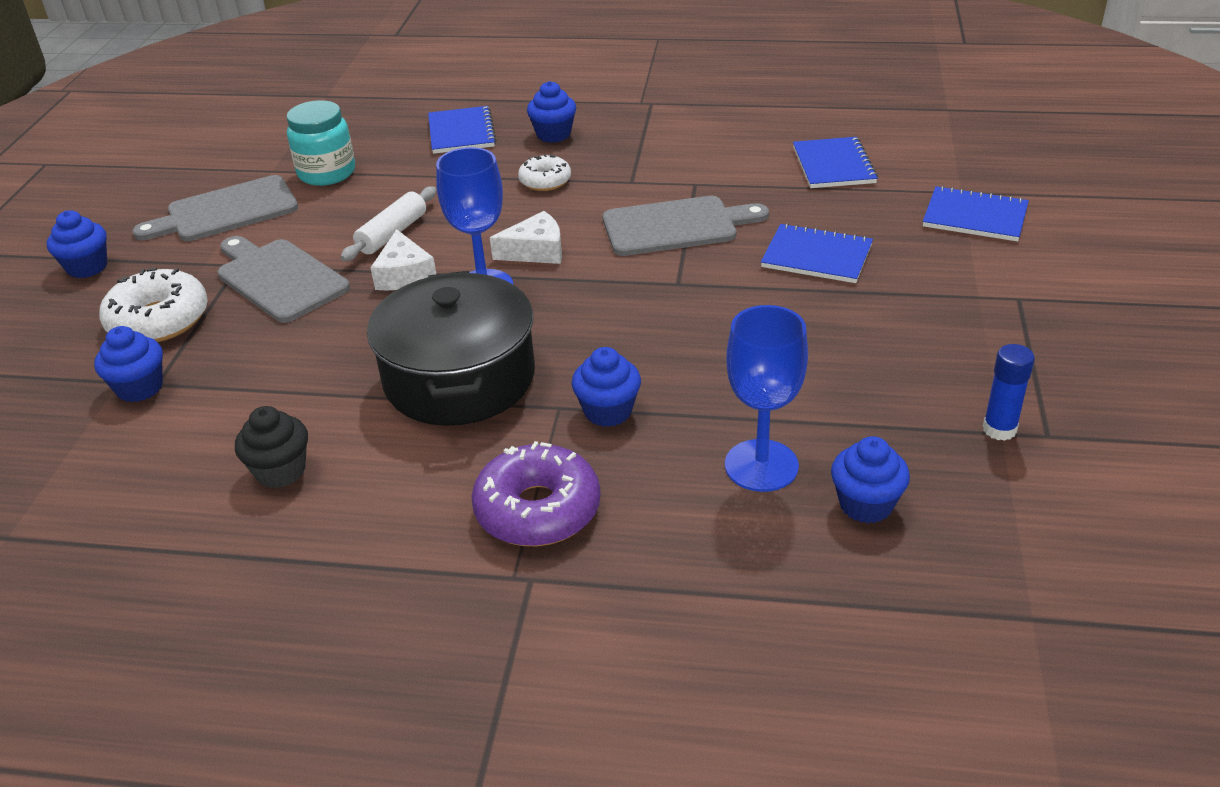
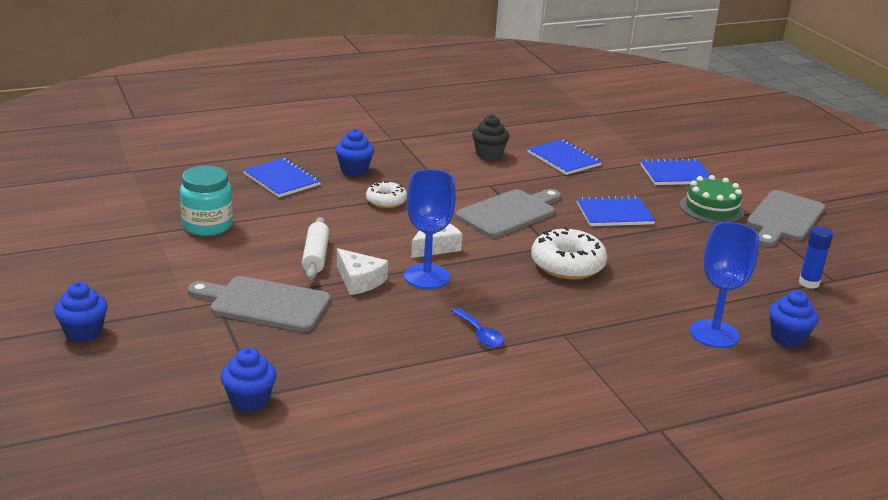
camera: 35 degrees left, 10 degrees down
white donut [99,268,208,342] -> white donut moved to [531,227,607,280]
grey cutting board [133,175,298,241] -> grey cutting board moved to [746,190,825,247]
black cupcake [235,406,308,488] -> black cupcake moved to [472,115,509,160]
black pot [367,271,535,426] -> blue spoon [451,307,504,347]
purple donut [471,441,600,546] -> none
blue cupcake [572,347,641,427] -> none
none -> green cake [680,175,745,224]

